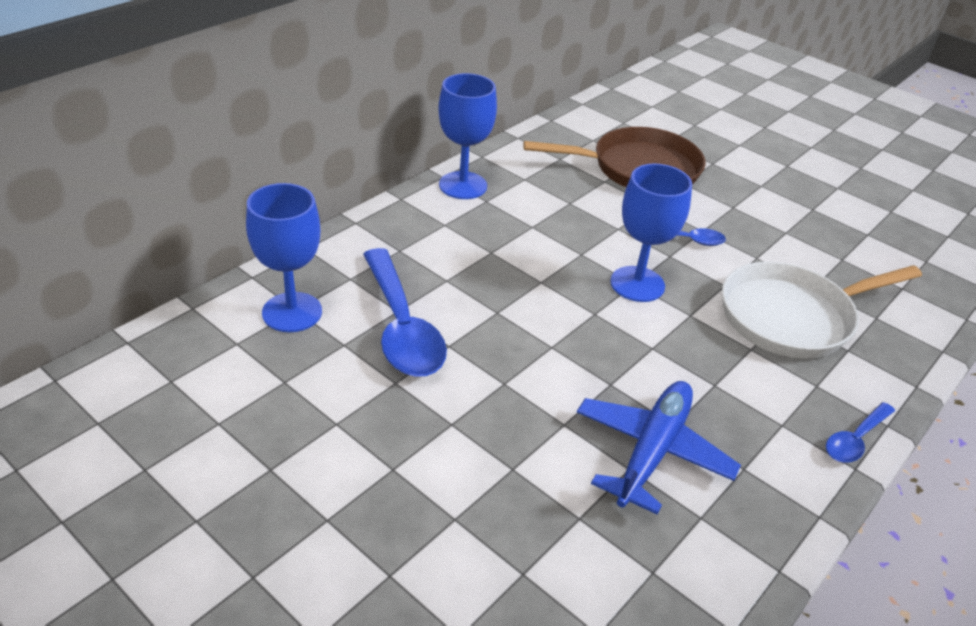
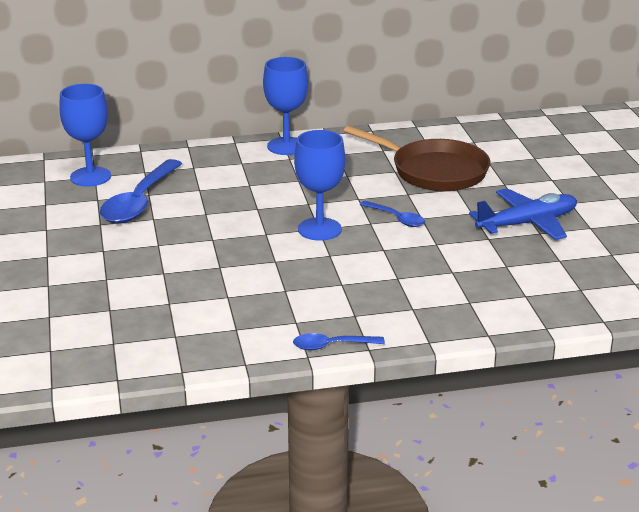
camera: 40 degrees right, 10 degrees down
blue plane [577,381,741,515] -> blue plane moved to [469,188,577,240]
white pan [722,262,922,358] -> none

